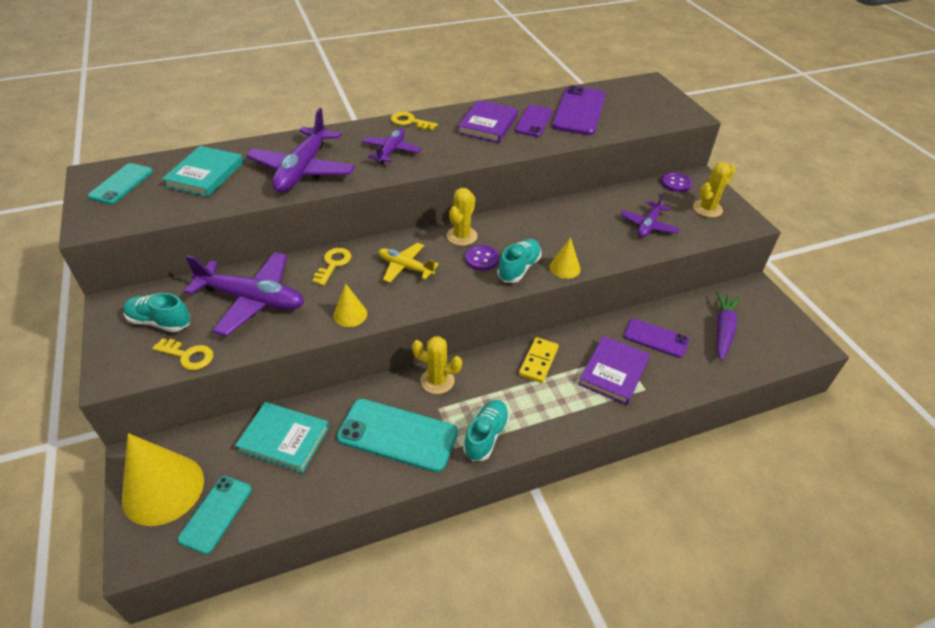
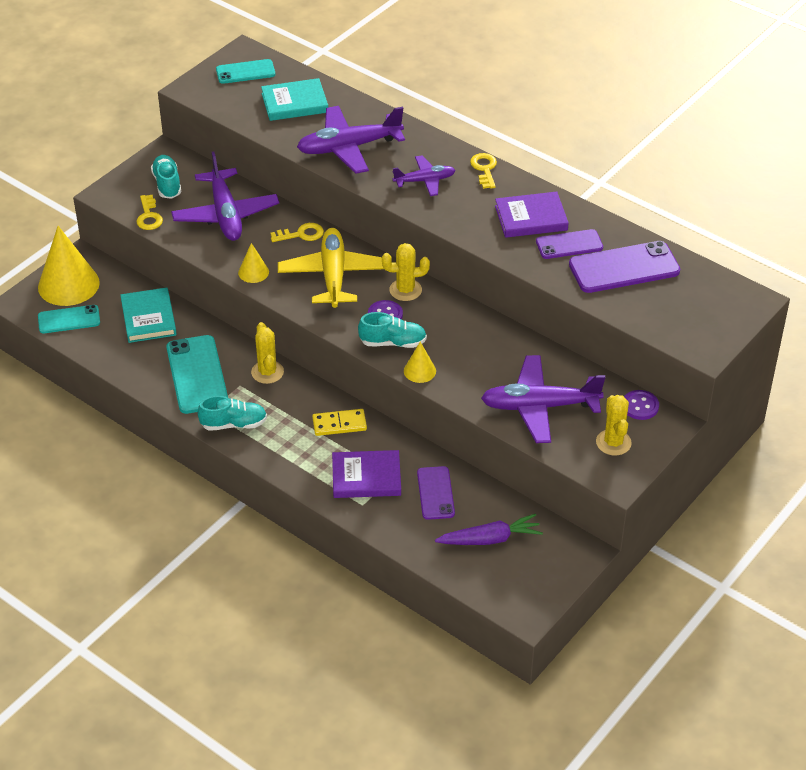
camera: 60 degrees right, 0 degrees up
yellow plane [378,243,439,283] -> yellow plane [278,228,384,308], size x1.75
purple plane [620,193,680,238] -> purple plane [481,355,605,443], size x1.75
yellow cactus [693,162,735,218] -> yellow cactus turned 60 degrees clockwise [596,395,632,455]

